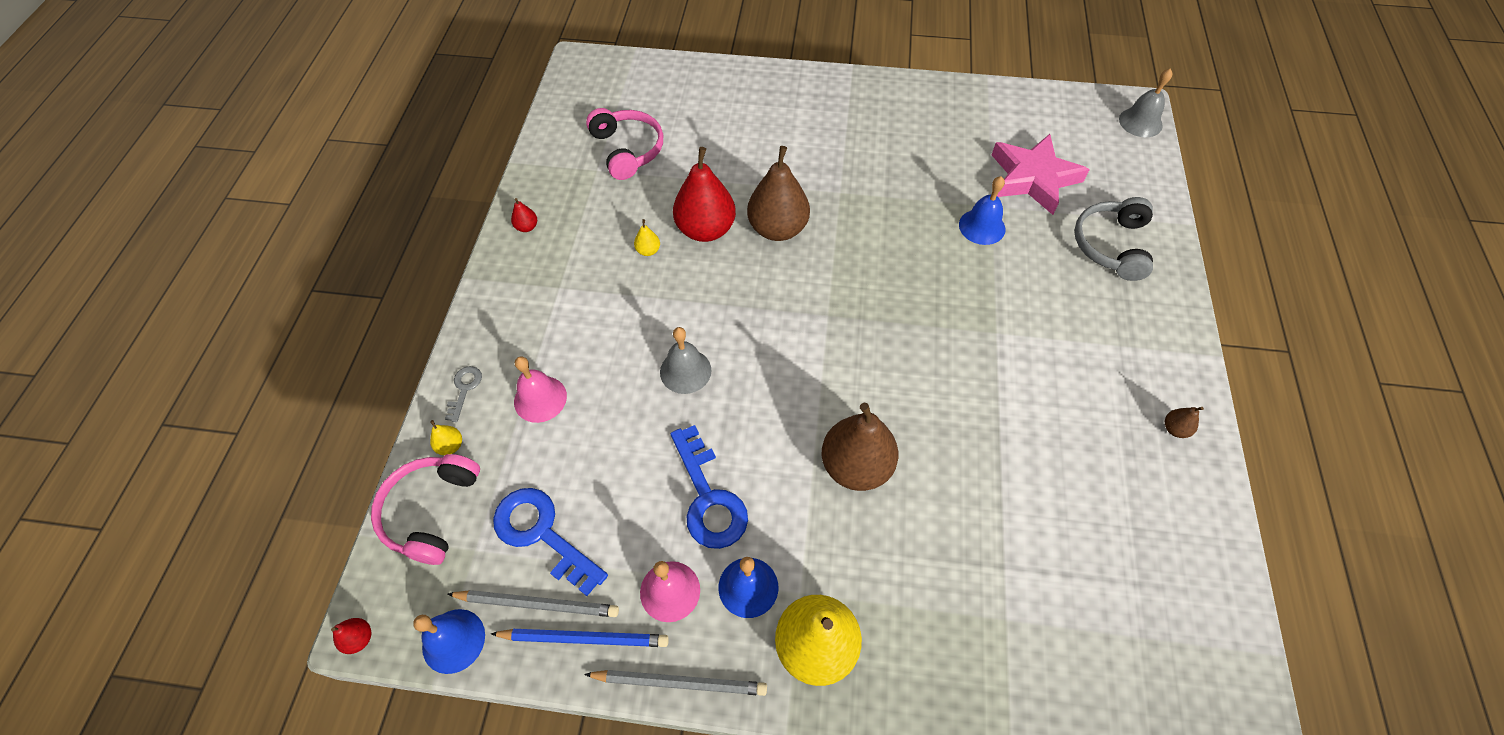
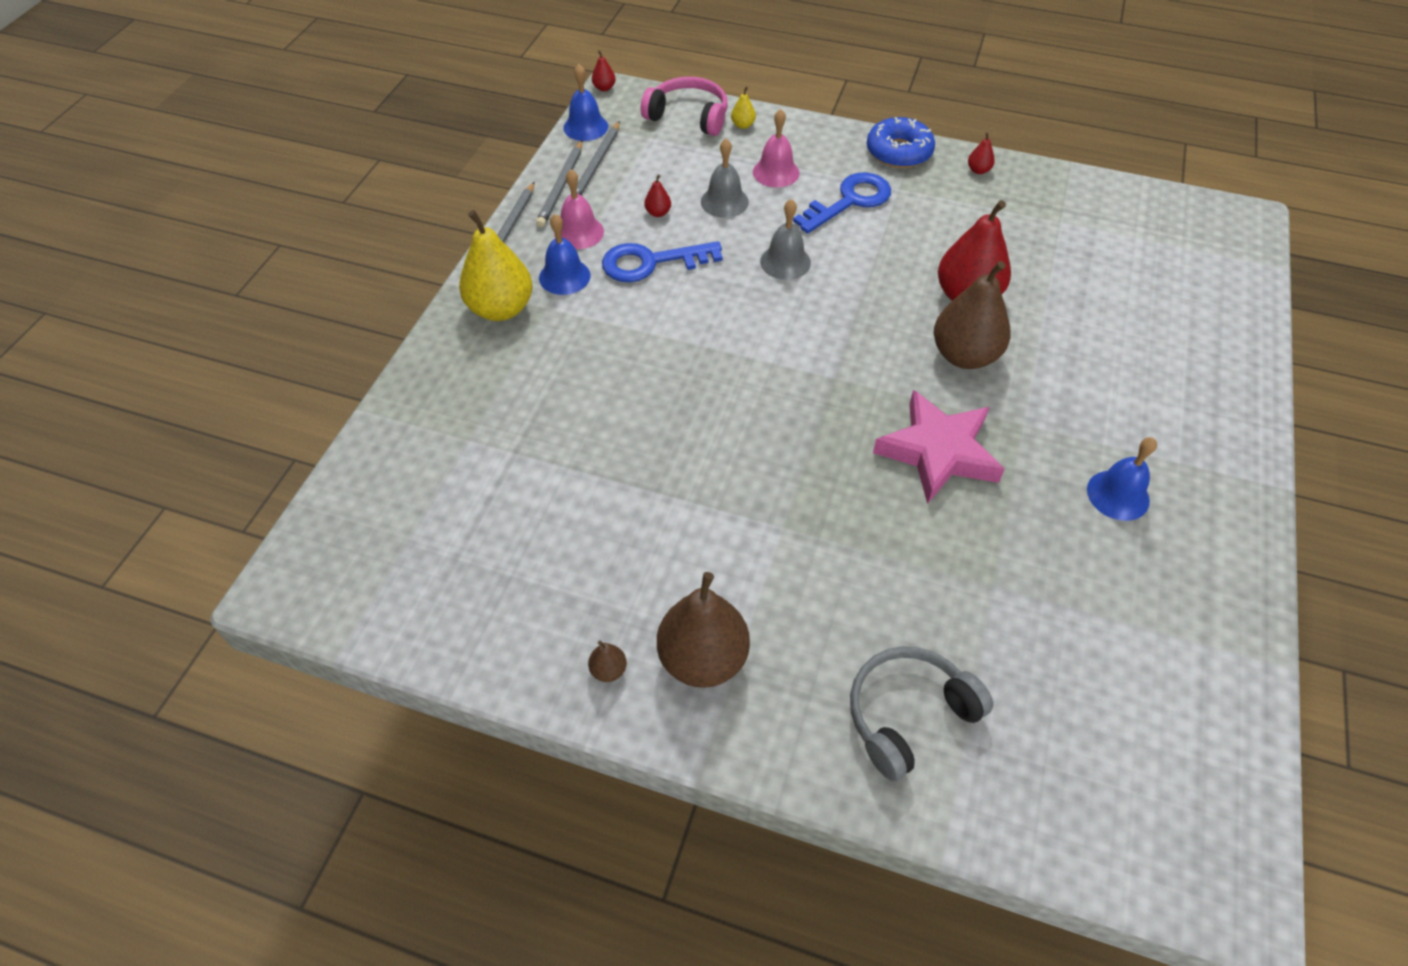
camera: 100 degrees right, 5 degrees down
grey key [445,366,482,422] -> none
blue pencil [491,629,669,647] -> grey pencil [536,141,583,227]
blue key [493,488,608,596] -> blue key moved to [793,172,891,233]
pink headphones [586,108,663,180] -> none
yellow pear [634,219,660,256] -> none
brown pear [822,403,898,491] -> brown pear moved to [657,572,750,688]
blue bell [959,176,1005,245] -> blue bell moved to [1087,437,1157,521]
pink star [992,134,1090,215] -> pink star moved to [873,390,1004,504]
grey headphones [1074,197,1153,281] -> grey headphones turned 60 degrees counterclockwise [850,646,993,781]
grey bell [1119,68,1172,137] -> grey bell moved to [701,139,749,218]
none -> red pear [644,175,671,217]
none -> blue donut [867,117,935,168]

